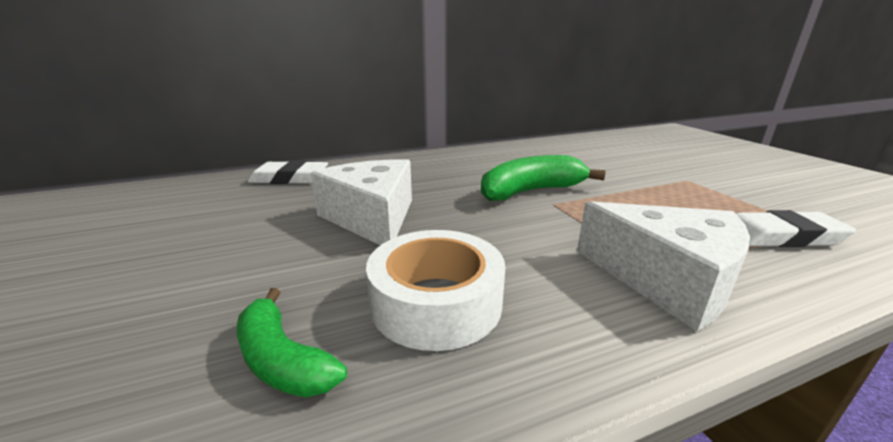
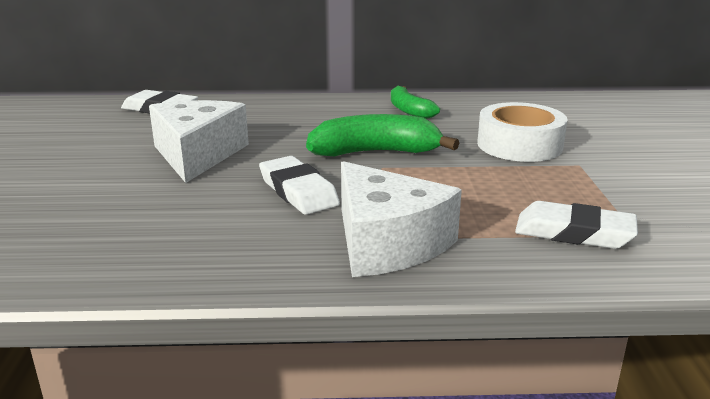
camera: 20 degrees right, 0 degrees up
green banana [237,288,347,397] -> green banana moved to [391,86,440,119]
white tape [366,230,505,351] -> white tape moved to [477,102,568,162]
none -> white eraser [259,156,340,215]

